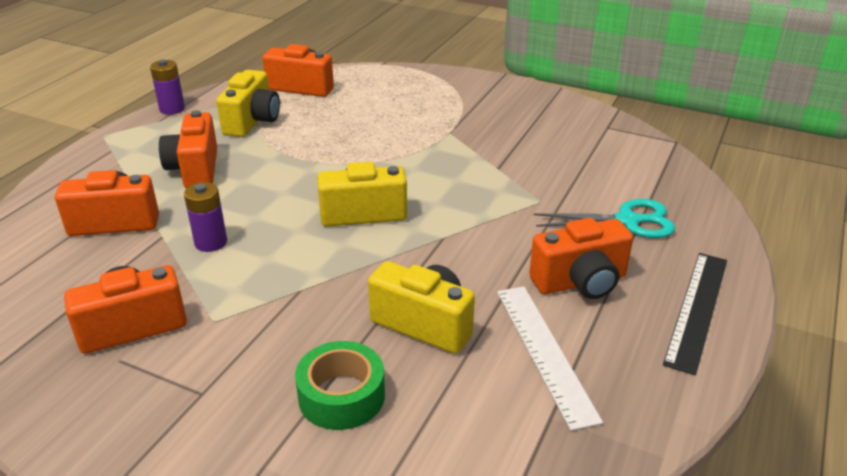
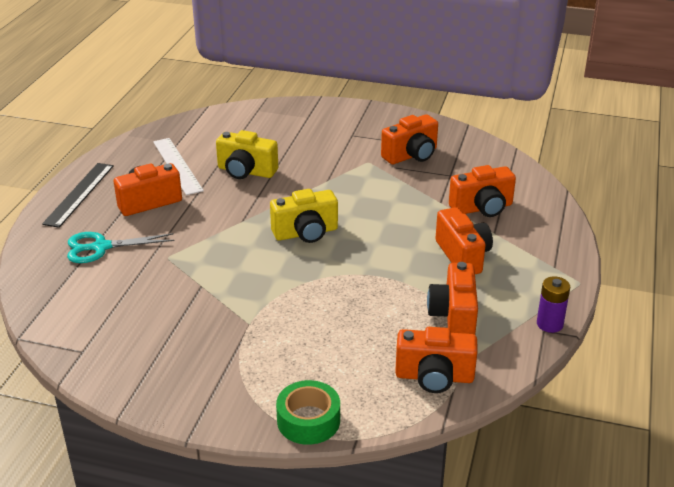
camera: 170 degrees right, 0 degrees up
purple battery [184,182,227,252] -> none
yellow camera [216,70,280,137] -> orange camera [427,262,478,335]
green tape [295,341,385,430] -> green tape moved to [276,380,340,445]

